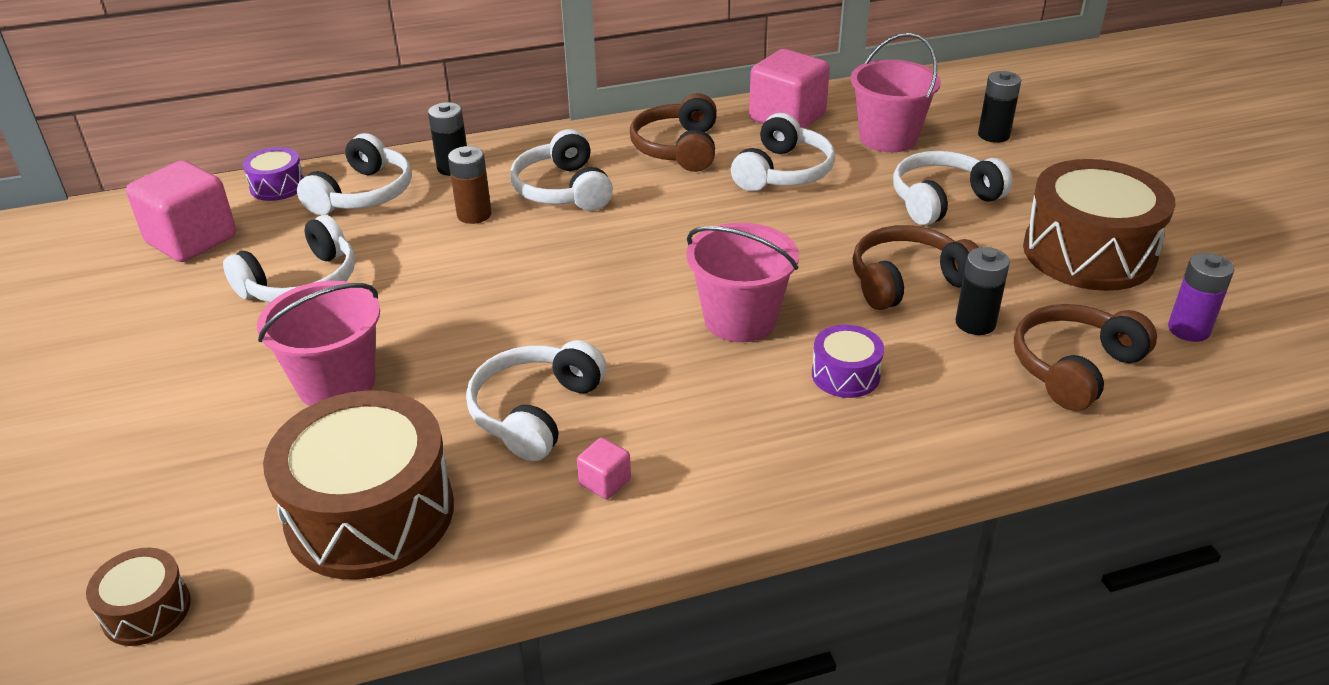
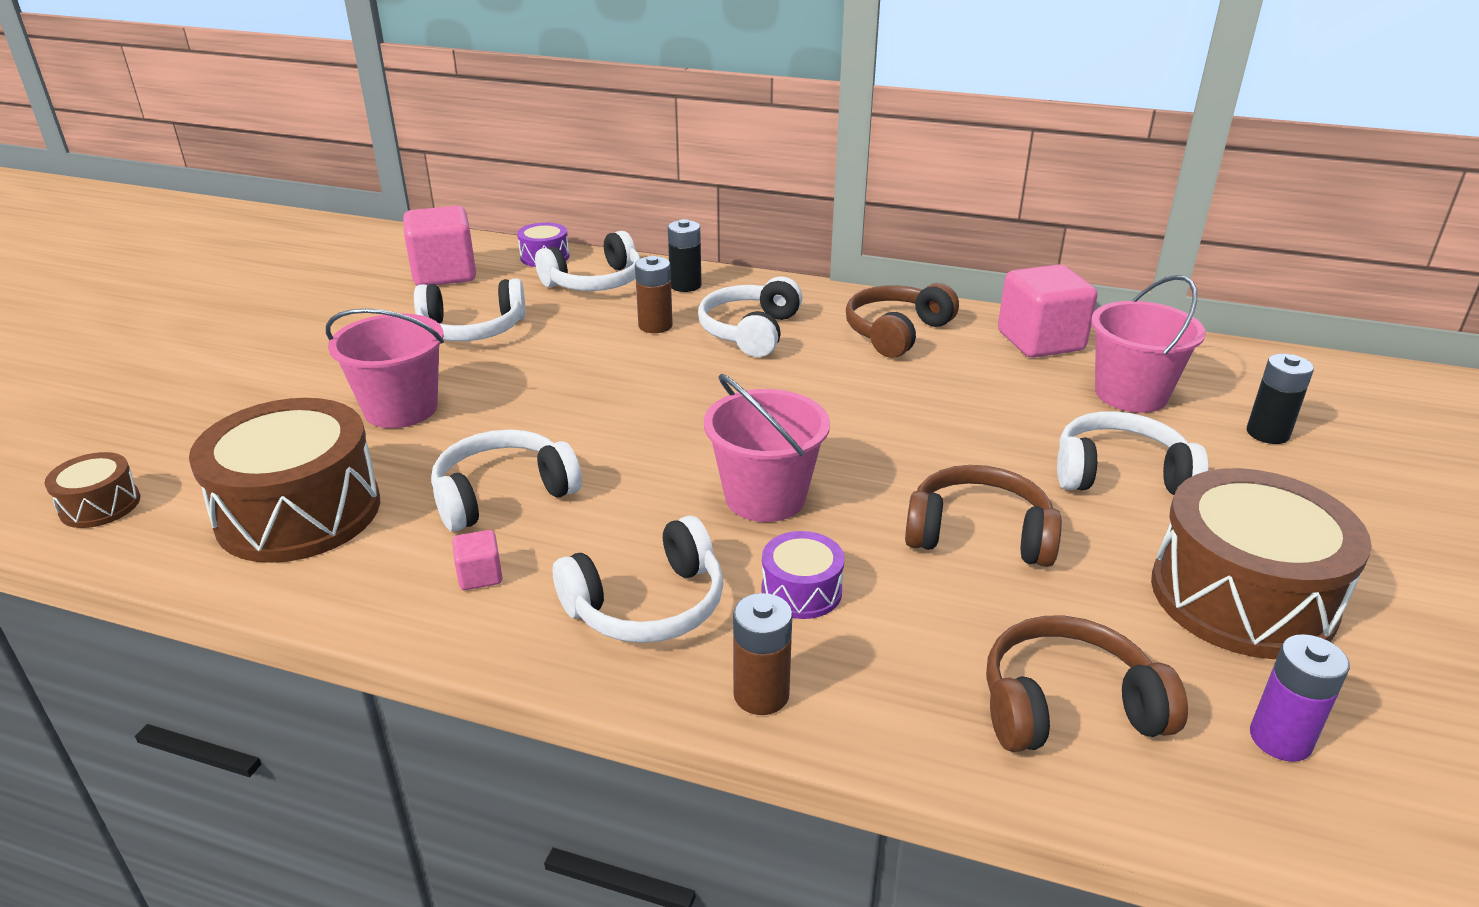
camera: 35 degrees right, 5 degrees down
white headphones [731,113,835,191] -> white headphones moved to [553,516,724,643]
black battery [956,247,1010,335] -> none
none -> brown battery [733,593,792,715]

